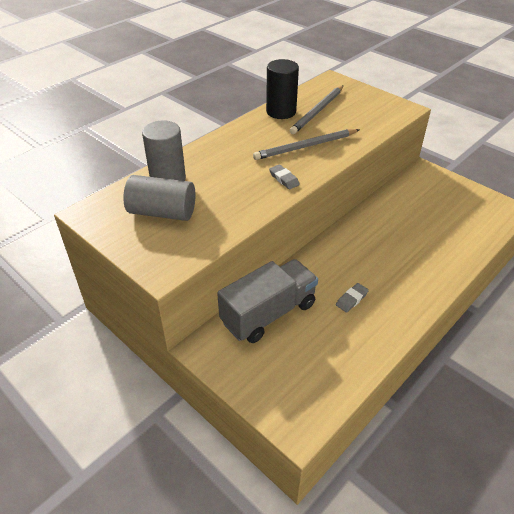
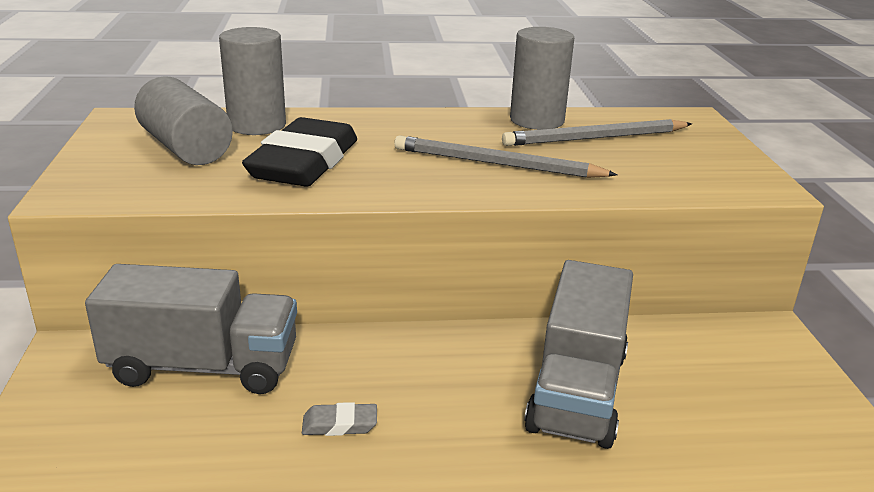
camera: 40 degrees right, 15 degrees down
black cylinder [266,59,299,119] -> grey cylinder [510,27,574,130]
grey eraser [269,164,300,189] -> none
none -> black eraser [242,117,357,187]
none -> grey truck [524,260,633,449]

